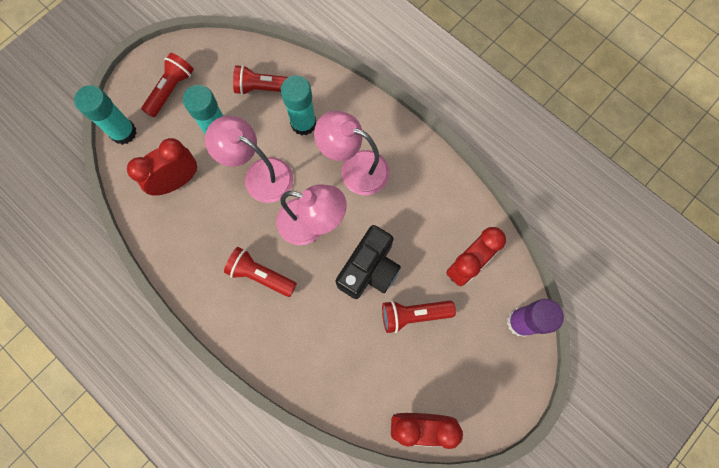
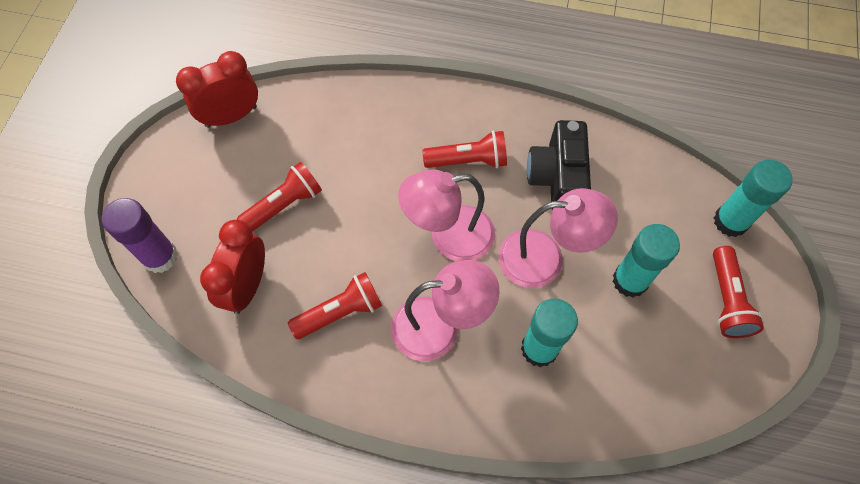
camera: 150 degrees right, 10 degrees down
red clock [127,138,197,196] -> none
red flashlight [233,65,288,95] -> red flashlight moved to [288,272,382,339]
black camera [336,225,401,299] -> black camera moved to [527,120,591,210]

